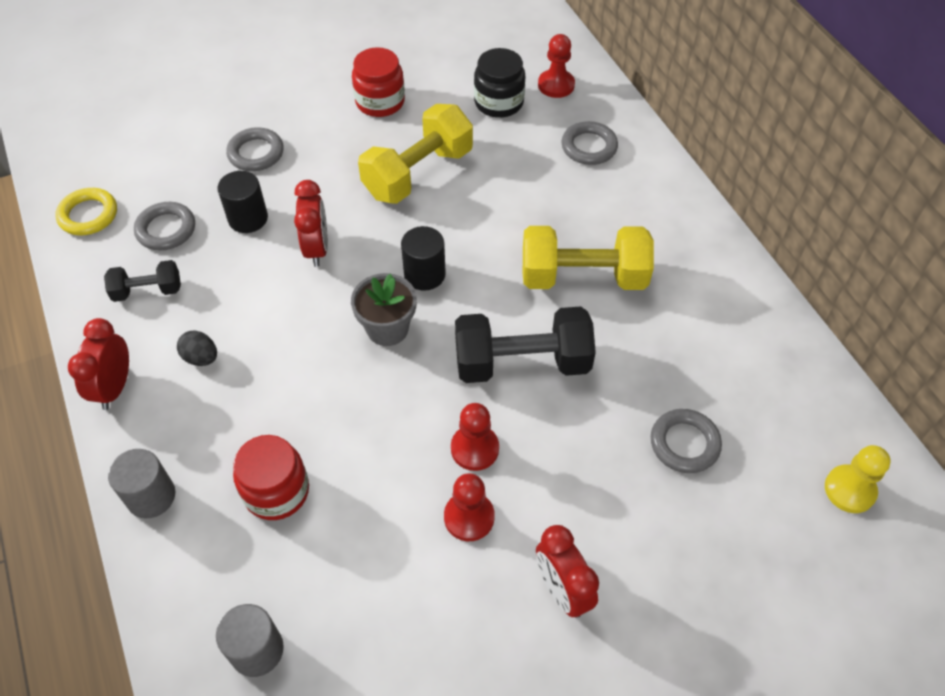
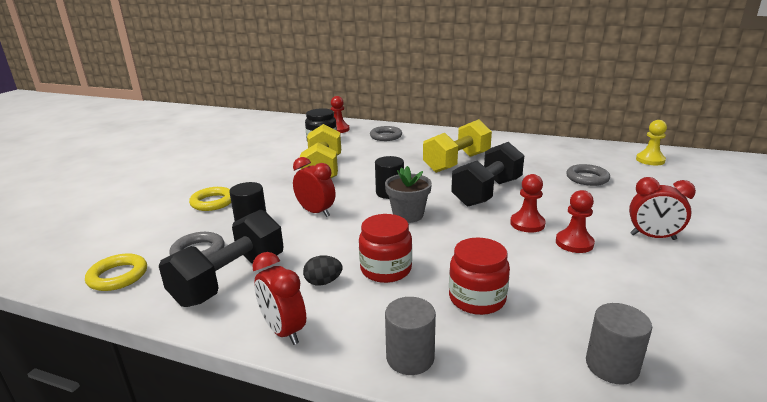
camera: 45 degrees left, 30 degrees down
black dumbbell [104,260,181,302] -> black dumbbell [159,209,284,307], size x1.87
grey ring [226,127,284,171] -> yellow ring [189,187,231,211]
red jar [352,47,405,117] -> red jar moved to [359,214,412,283]

